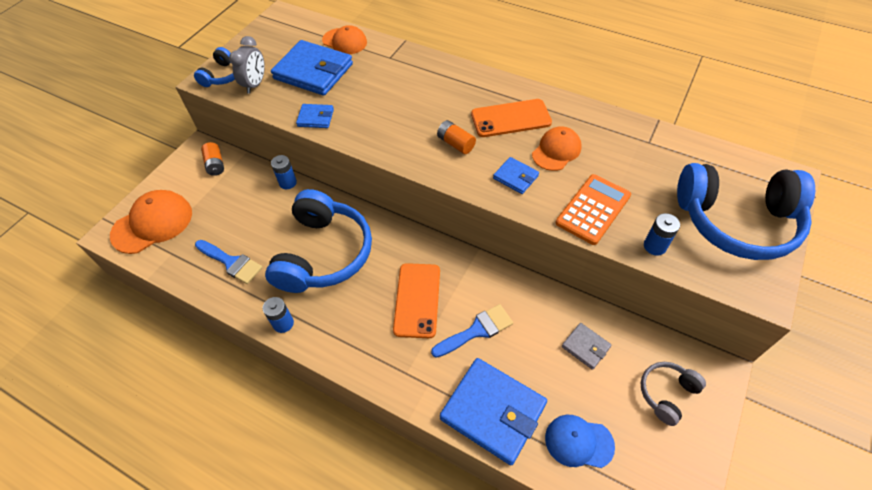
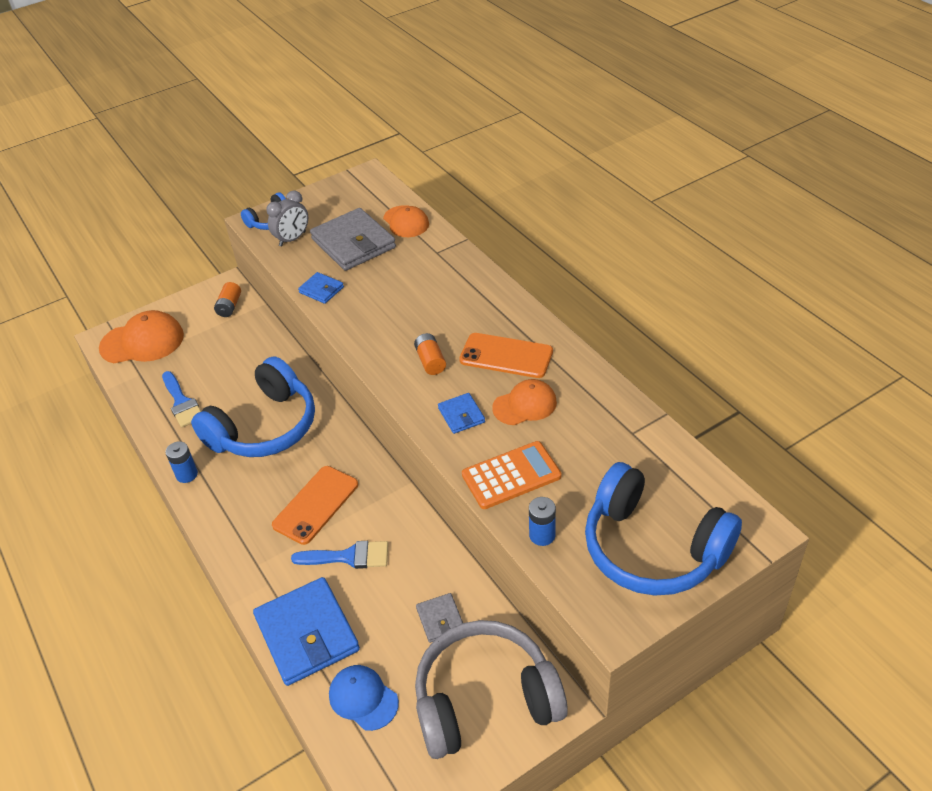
camera: 30 degrees right, 10 degrees down
blue wallet [271,40,353,96] -> grey wallet [310,208,396,271]
blue battery [271,155,297,189] -> none
grey headphones [641,362,706,426] -> grey headphones [415,620,568,759], size x2.08

